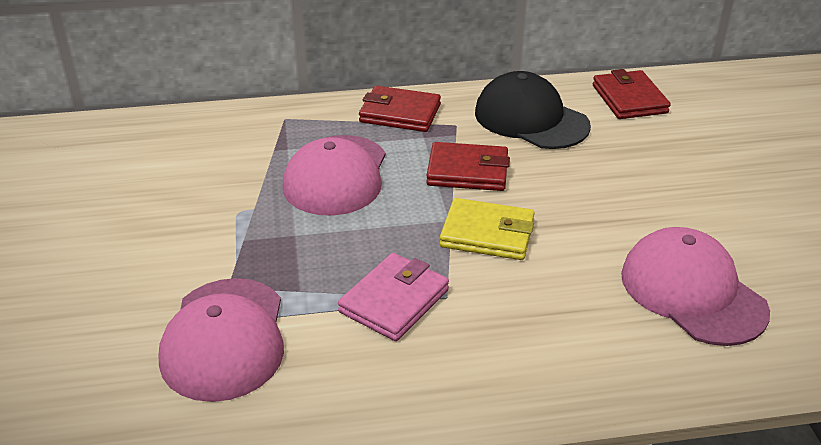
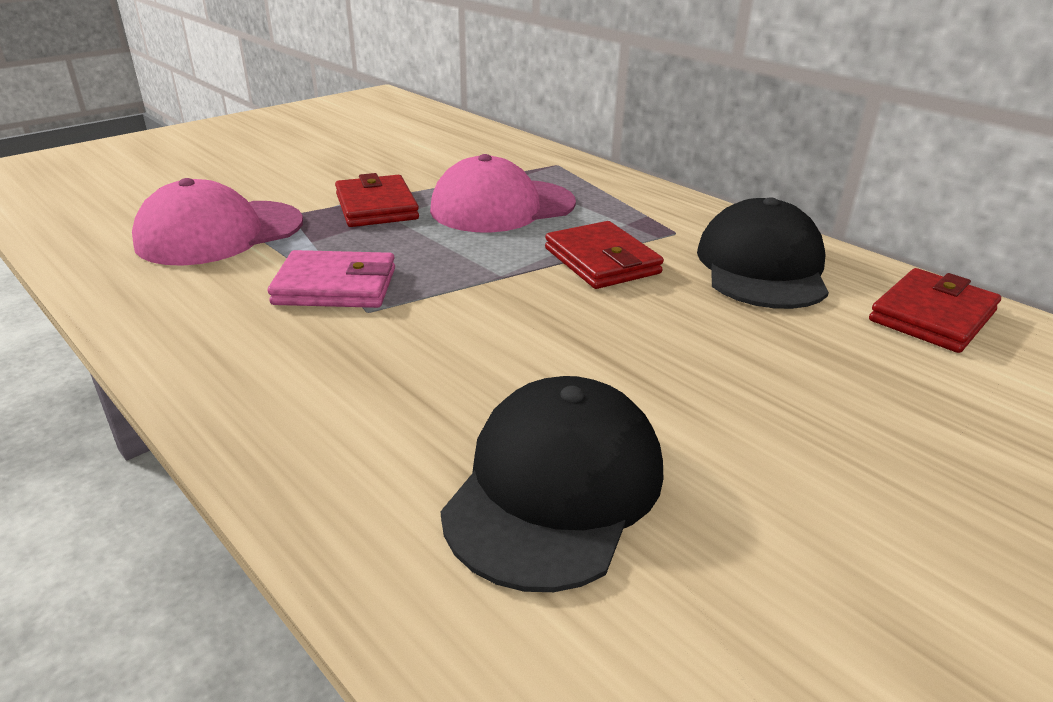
camera: 55 degrees right, 5 degrees down
red wallet [359,86,441,132] -> red wallet moved to [335,173,419,227]
yellow wallet [440,198,535,260] -> none
pink cap [621,227,770,346] -> black cap [440,376,663,592]

